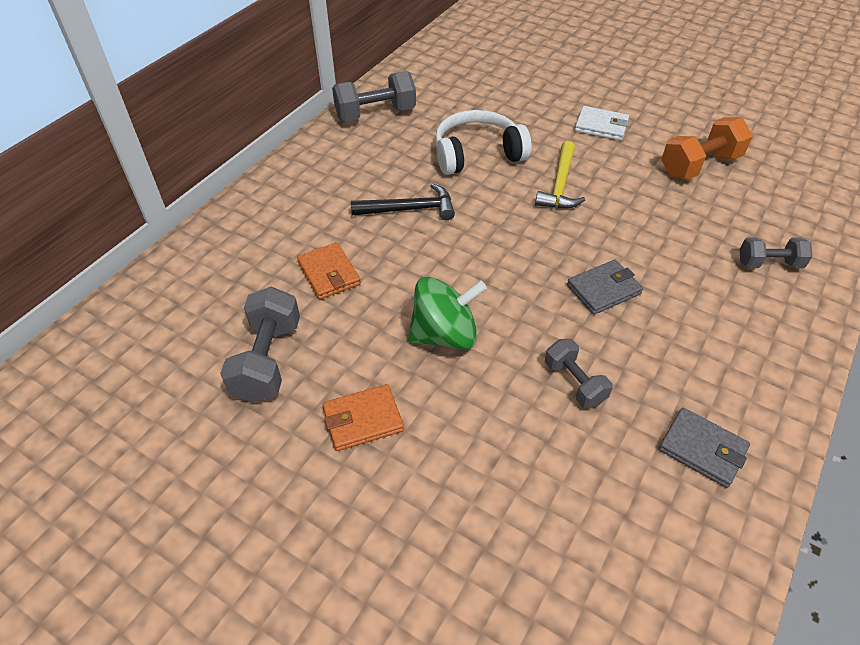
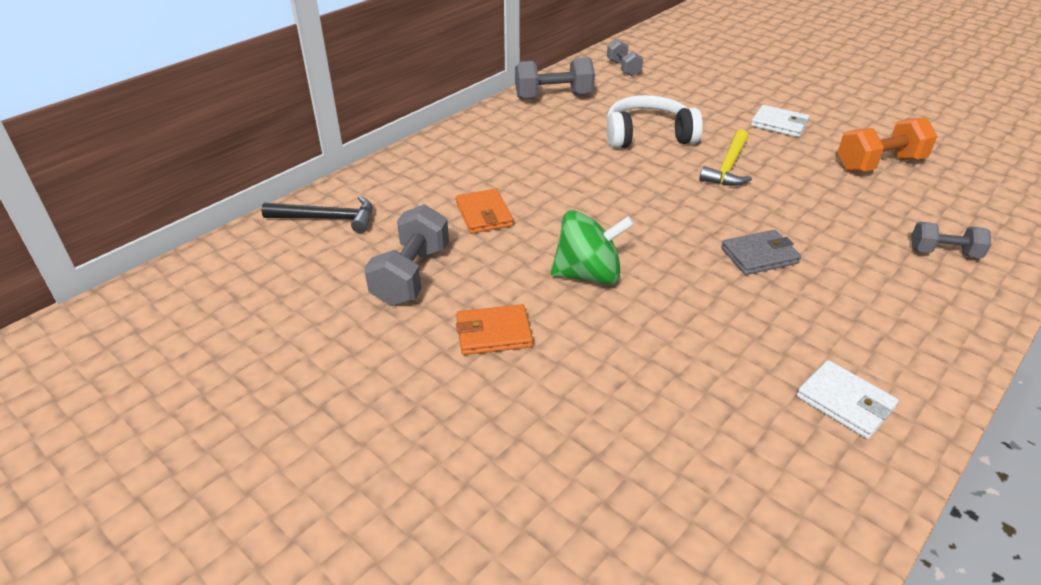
camera: 10 degrees right, 10 degrees down
black hammer [351,184,455,220] -> black hammer moved to [262,196,373,233]
grey dumbbell [545,339,613,408] -> grey dumbbell moved to [607,39,643,76]
grey wallet [659,408,750,488] -> white wallet [797,360,899,439]

